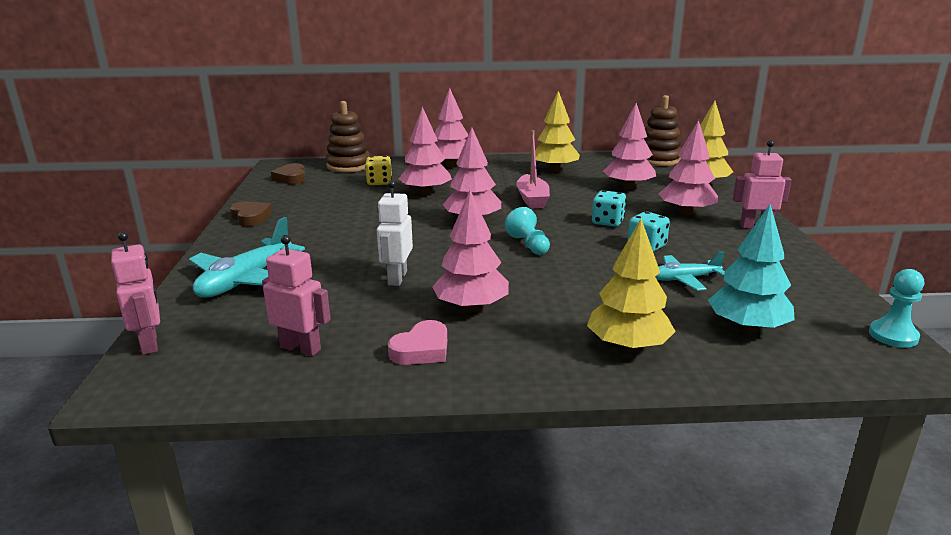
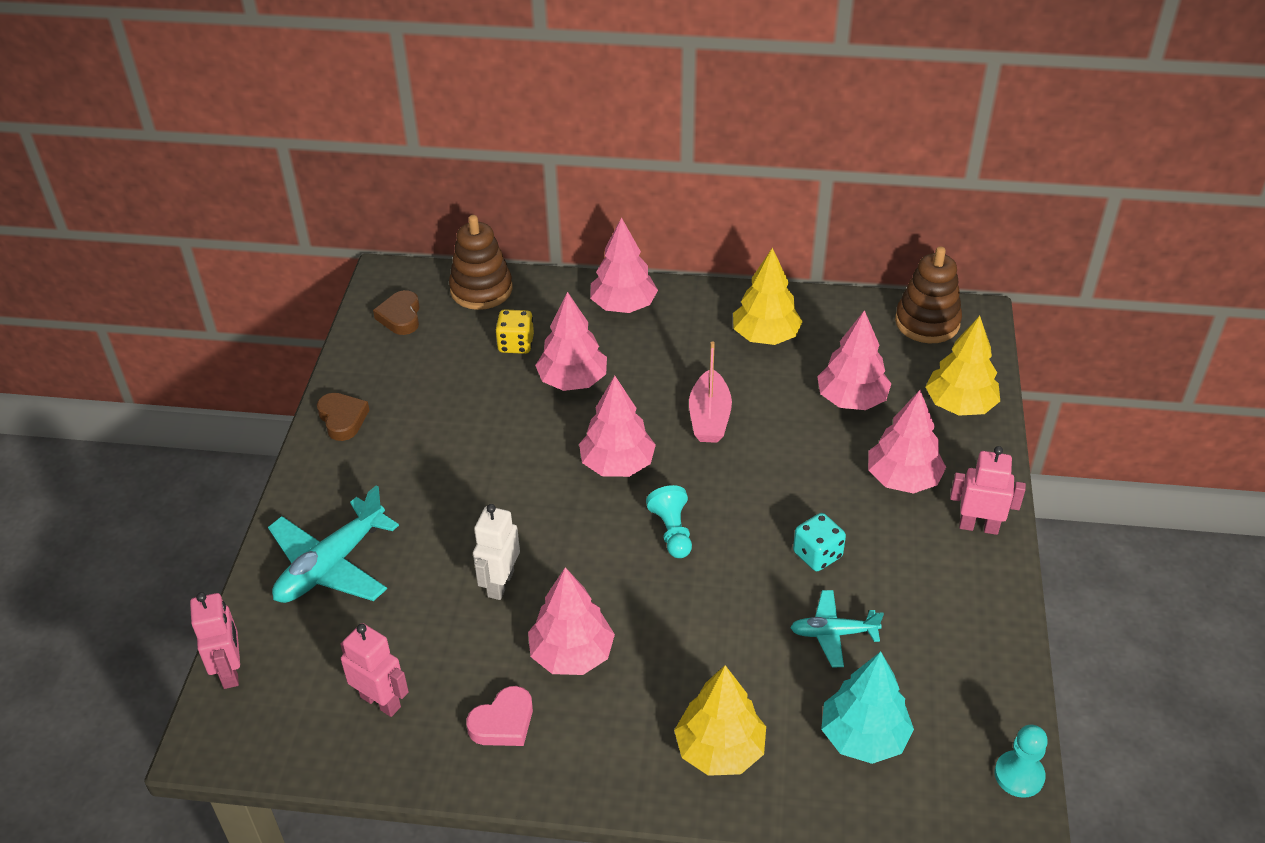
camera: 10 degrees right, 20 degrees up
turquoise dice [592,190,626,227] -> none

